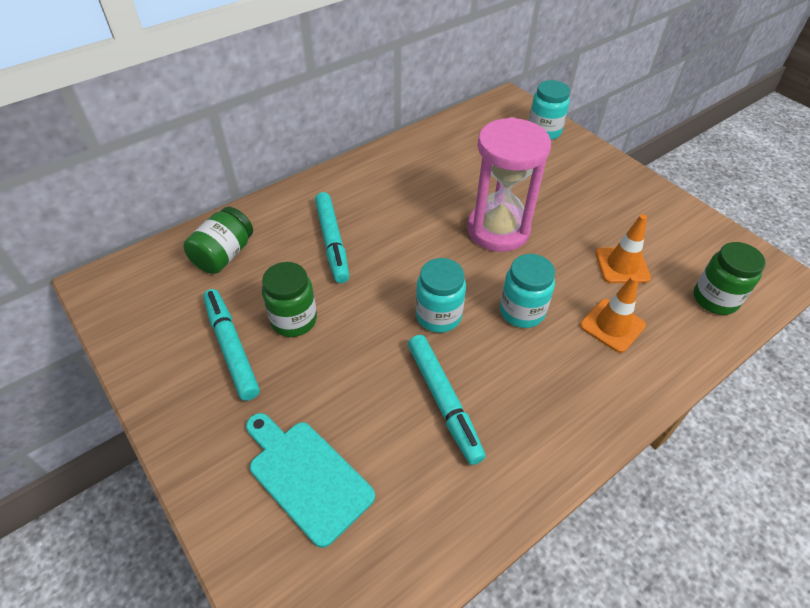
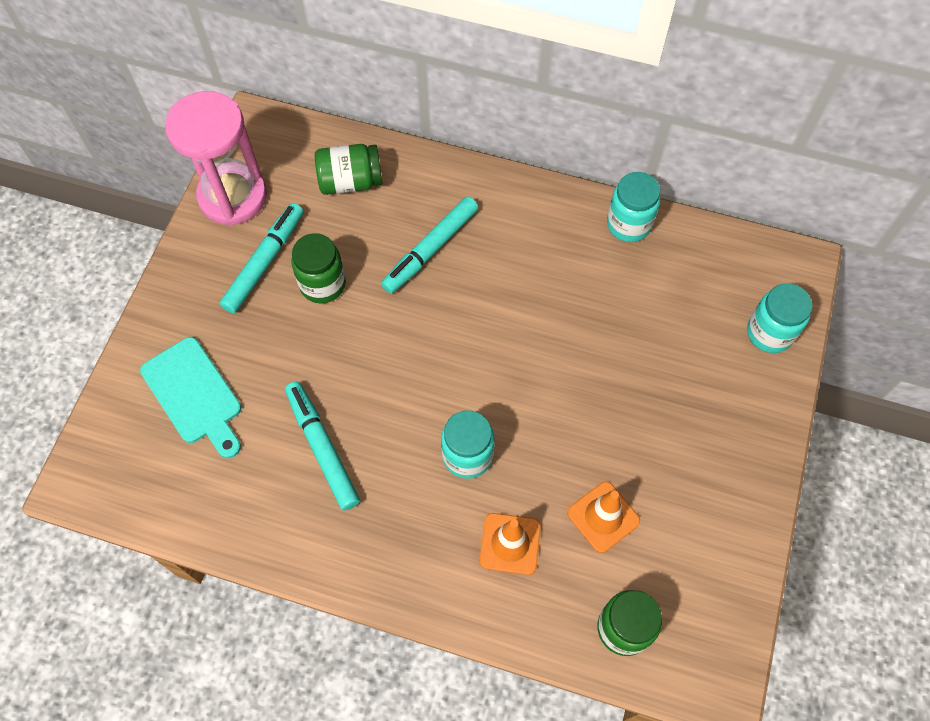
camera: 55 degrees right, 15 degrees up
turquoise cutting board [246,413,375,548] -> turquoise cutting board turned 135 degrees clockwise [140,337,241,458]
turquoise marker [408,335,486,465] -> turquoise marker turned 120 degrees clockwise [285,381,360,510]
turquoise jar [416,258,466,333] -> turquoise jar moved to [607,172,660,242]
pink hourglass [467,117,551,252] -> pink hourglass moved to [165,91,267,226]

